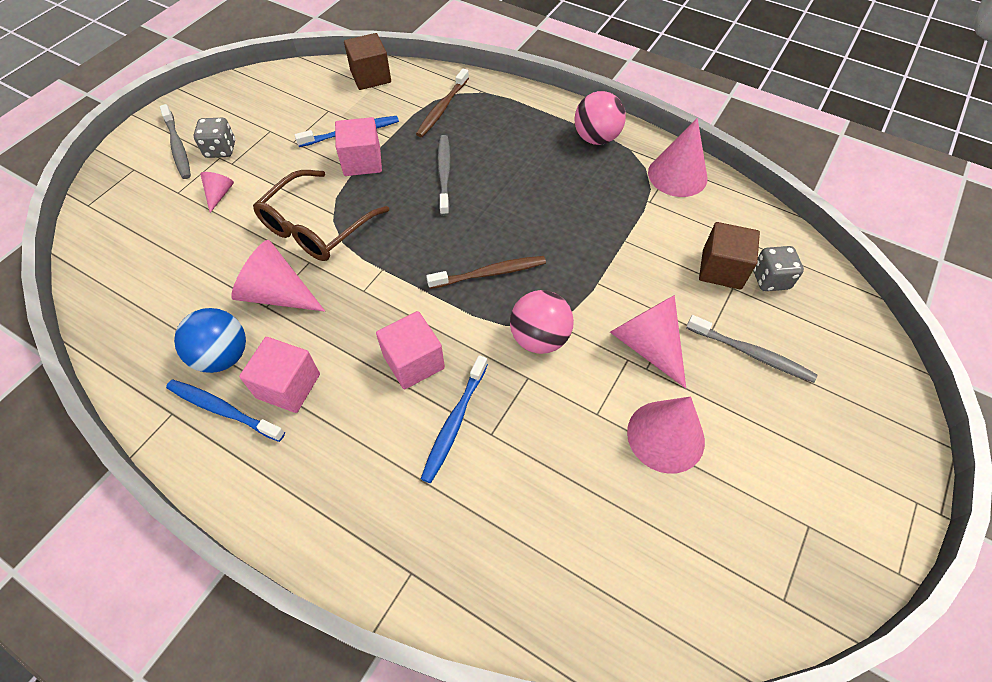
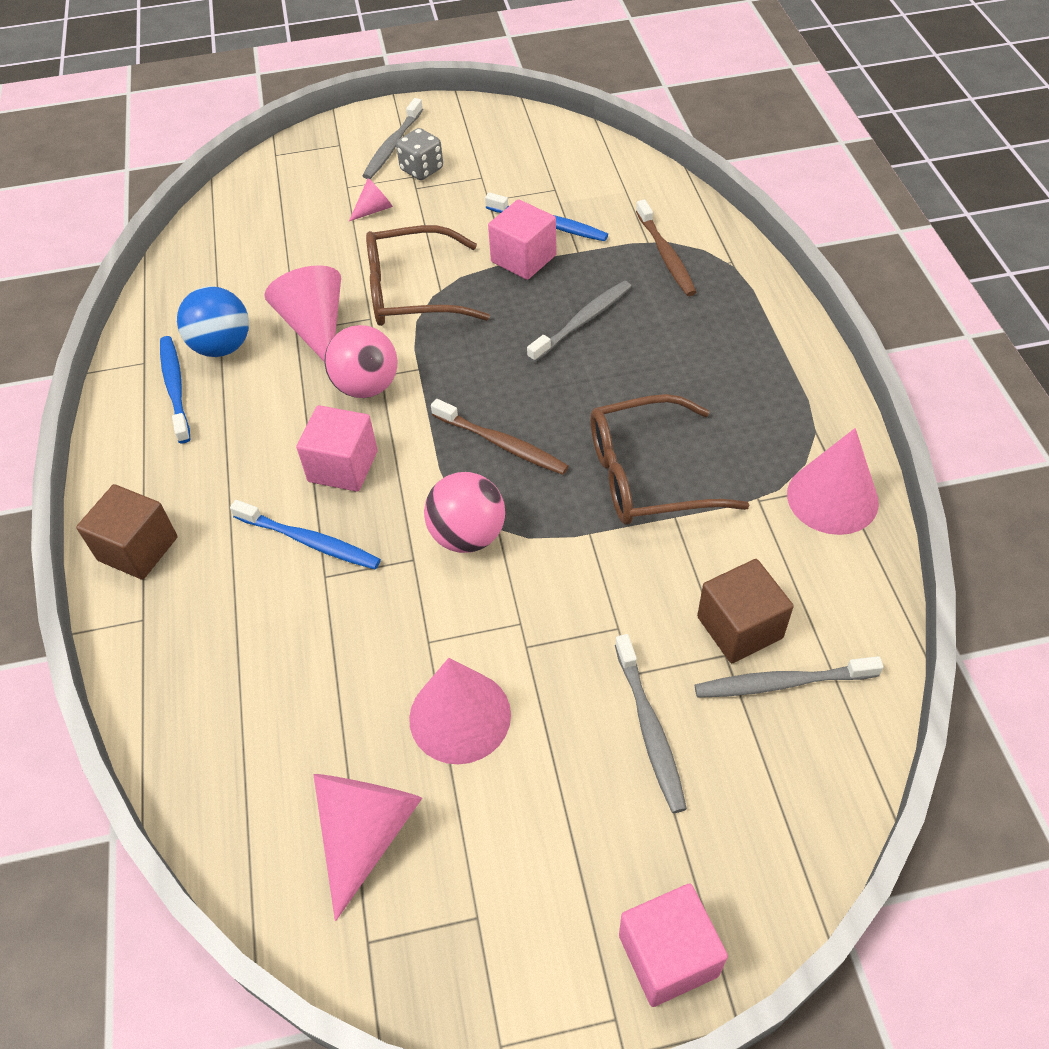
camera: 50 degrees right, 5 degrees down
pink cube [239,337,320,413] -> pink cube moved to [619,883,728,1007]
brown cube [344,33,391,90] -> brown cube moved to [76,484,178,580]
brown toothbrush [416,68,469,137] -> brown toothbrush turned 90 degrees counterclockwise [636,199,696,296]
blue toothbrush [421,355,488,483] -> blue toothbrush turned 135 degrees counterclockwise [230,500,381,569]
pink ball [574,91,626,145] -> pink ball moved to [324,325,397,398]
pink cone [610,295,686,389] -> pink cone moved to [313,774,422,921]
grey dice [753,246,804,291] -> grey toothbrush [695,656,883,698]
none -> brown glasses [591,394,749,525]

